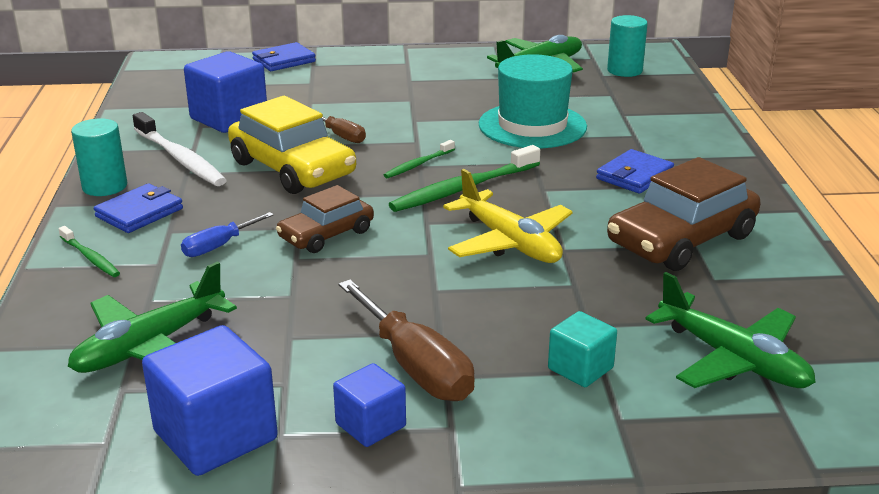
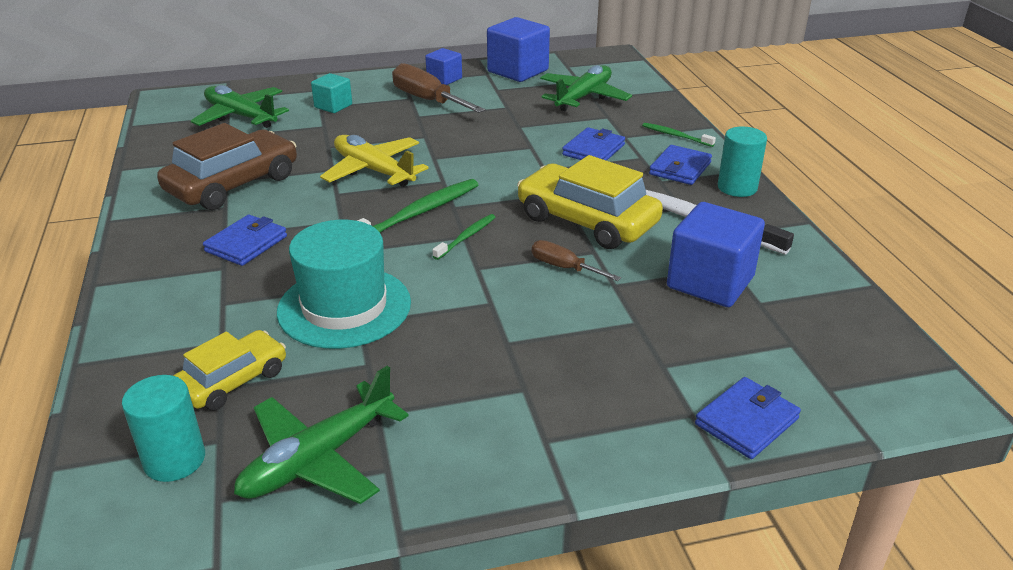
camera: 170 degrees right, 5 degrees up
blue screwdriver [181,212,274,257] -> blue wallet [562,127,625,161]
brown car [276,185,374,253] -> none
none -> yellow car [173,330,286,411]

